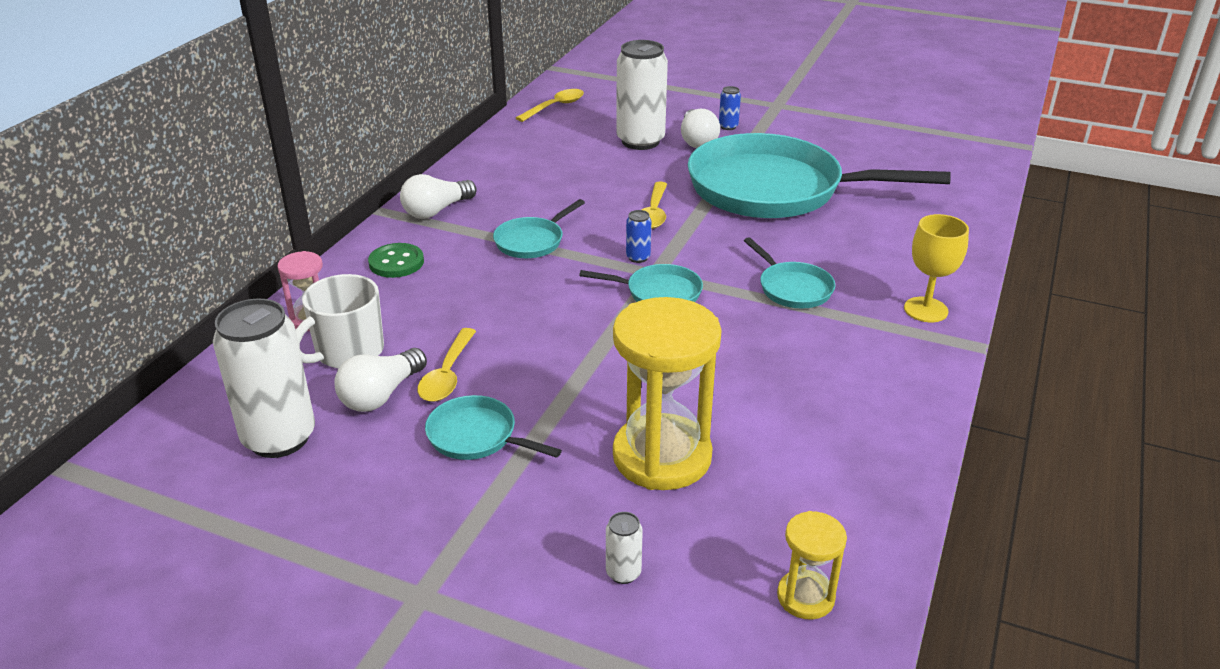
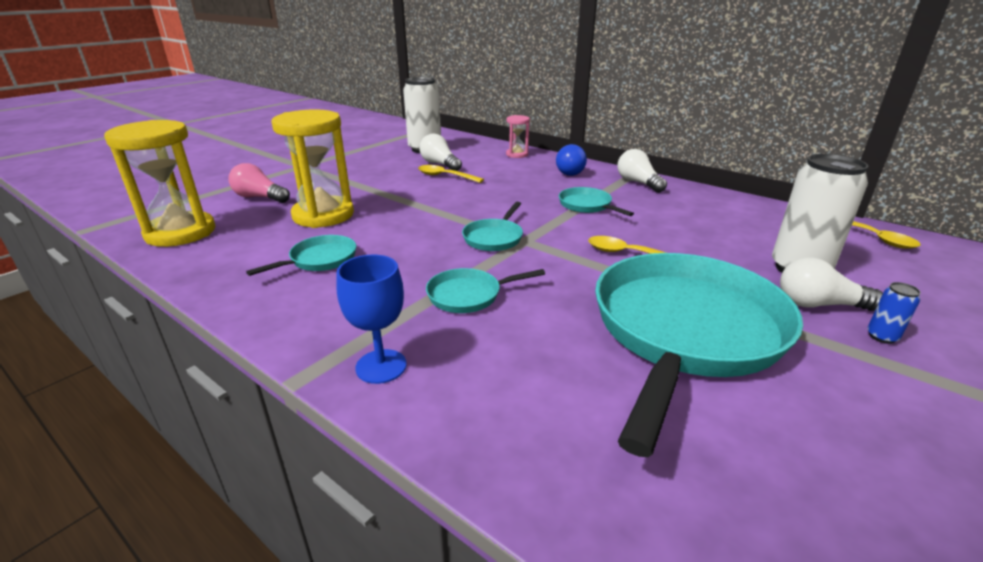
camera: 105 degrees right, 5 degrees down
white mug [296,274,384,369] -> none
green button [368,243,424,278] -> blue light bulb [556,144,587,176]
turquoise pan [425,395,562,460] -> turquoise pan moved to [246,235,356,276]
white can [606,512,643,584] -> pink light bulb [228,163,290,203]
blue can [626,210,651,263] -> none
yellow hourglass [777,511,847,620] -> yellow hourglass [104,120,215,247], size x2.00
yellow goblet [904,214,969,322] -> blue goblet [337,255,407,384]

